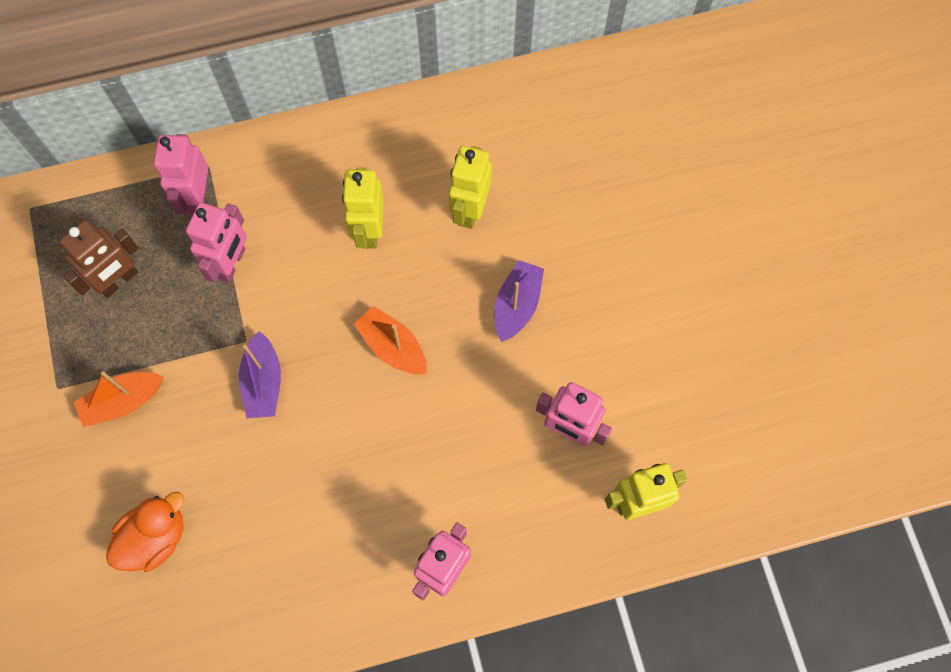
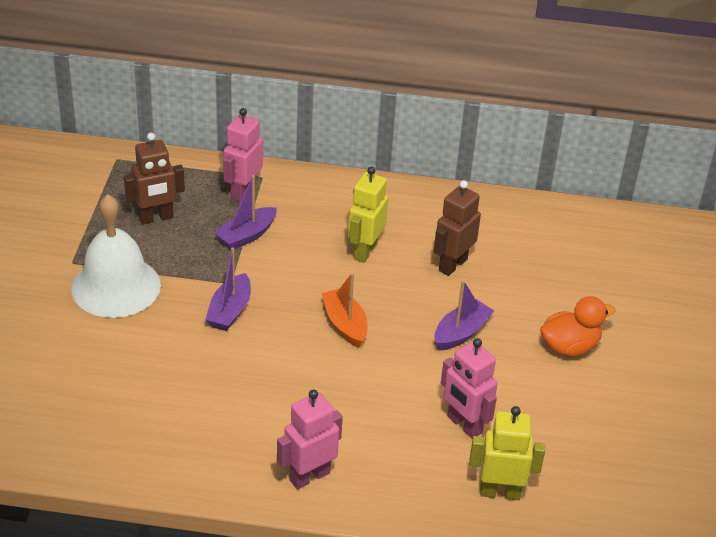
camera: 20 degrees right, 30 degrees down
orange boat [73,372,164,427] -> white bell [71,194,161,318]
orange duck [106,492,184,572] -> orange duck moved to [540,296,615,357]
pink robot [186,202,247,282] -> purple boat [215,175,277,249]
yellow robot [449,146,492,229] -> brown robot [434,180,481,276]

